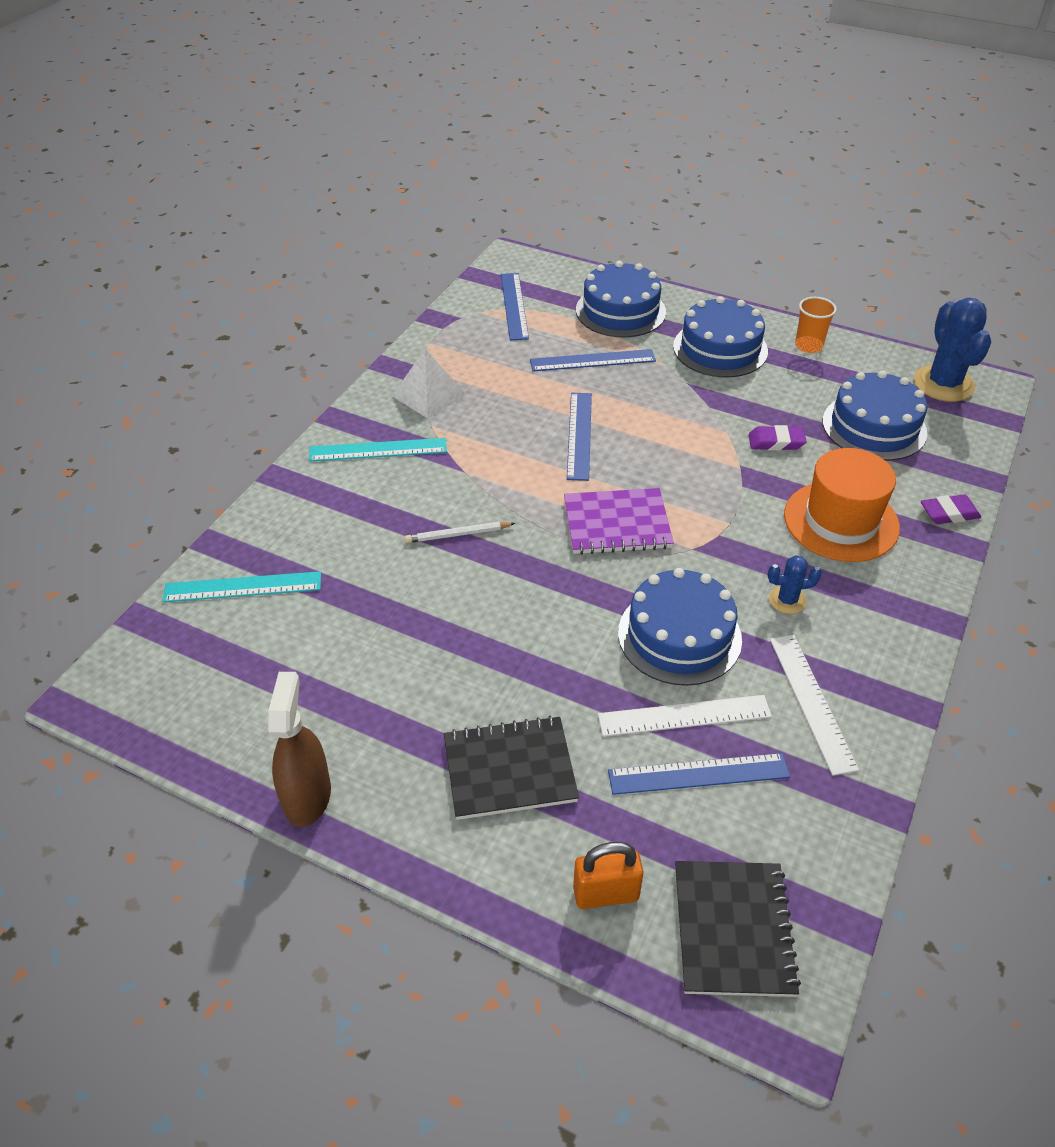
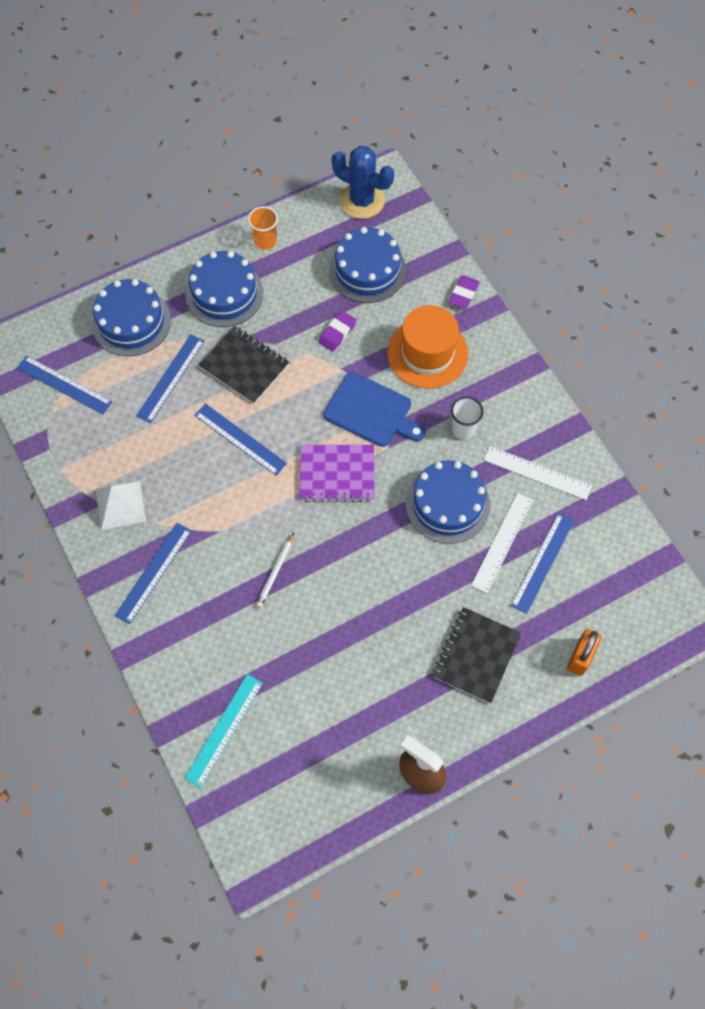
camera: 55 degrees left, 20 degrees up
turquoise ruler [309,438,447,462] -> blue ruler [115,523,192,624]
purple notebook [564,488,674,555] -> purple notebook turned 60 degrees clockwise [300,445,375,502]
black notebook [675,861,801,997] -> black notebook moved to [199,326,289,404]
blue cactus [768,555,822,614] -> white cup [451,397,483,440]
none -> blue cutting board [324,372,426,447]

